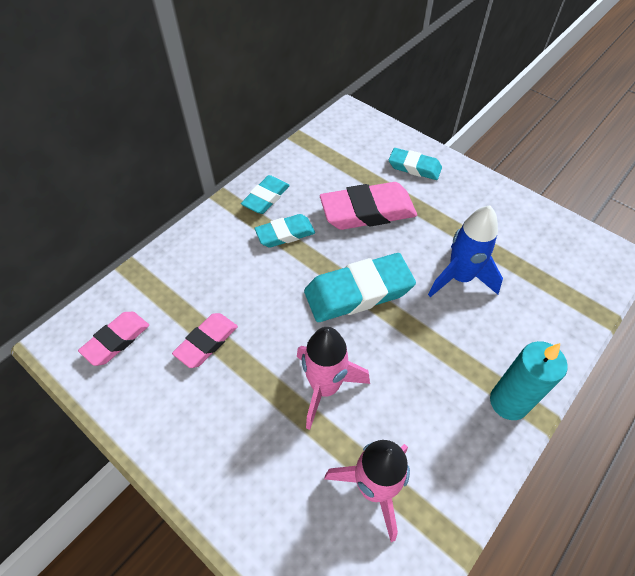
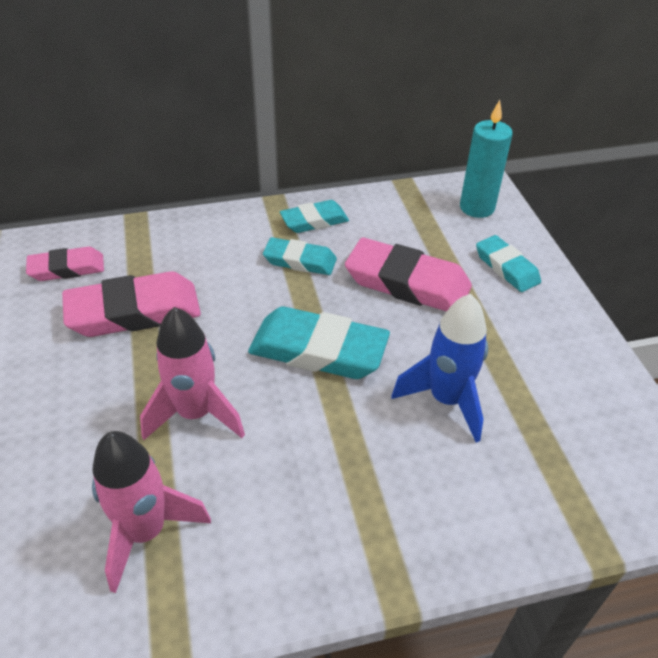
camera: 35 degrees right, 10 degrees down
pink eraser [172,313,238,368] -> pink eraser [62,271,201,337], size x1.68
turquoise candle [490,341,568,420] -> turquoise candle moved to [460,100,513,218]

